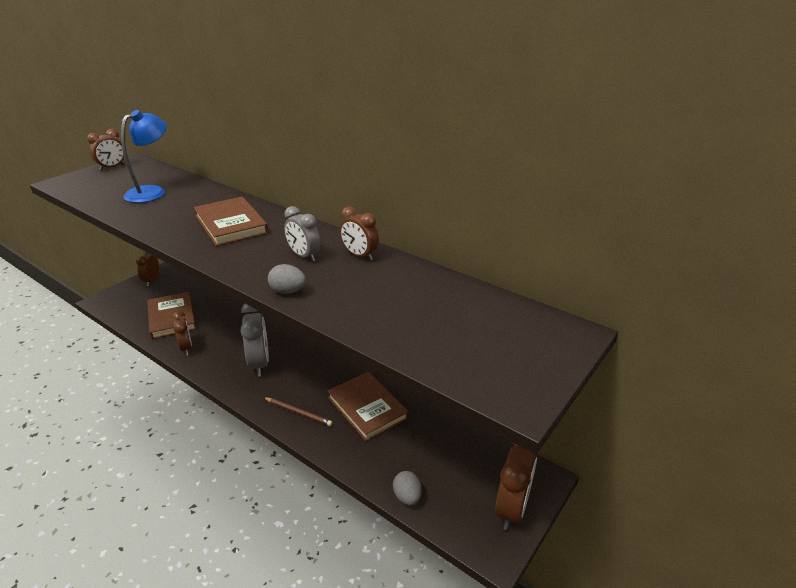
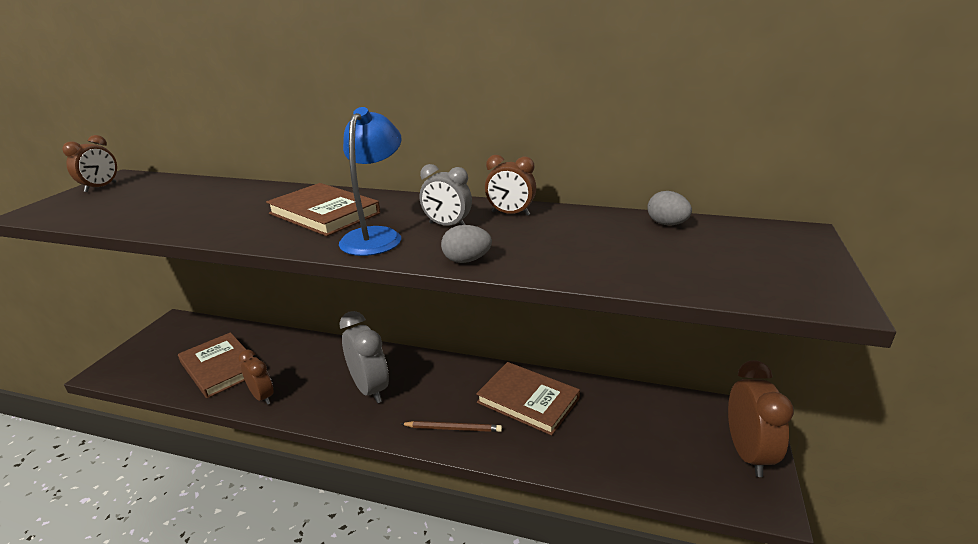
camera: 20 degrees left, 5 degrees down
blue lamp [121,110,167,203] -> blue lamp moved to [339,107,402,256]
brown clock [136,251,159,286] -> none
grey egg [393,471,422,505] -> grey egg moved to [647,191,692,225]

